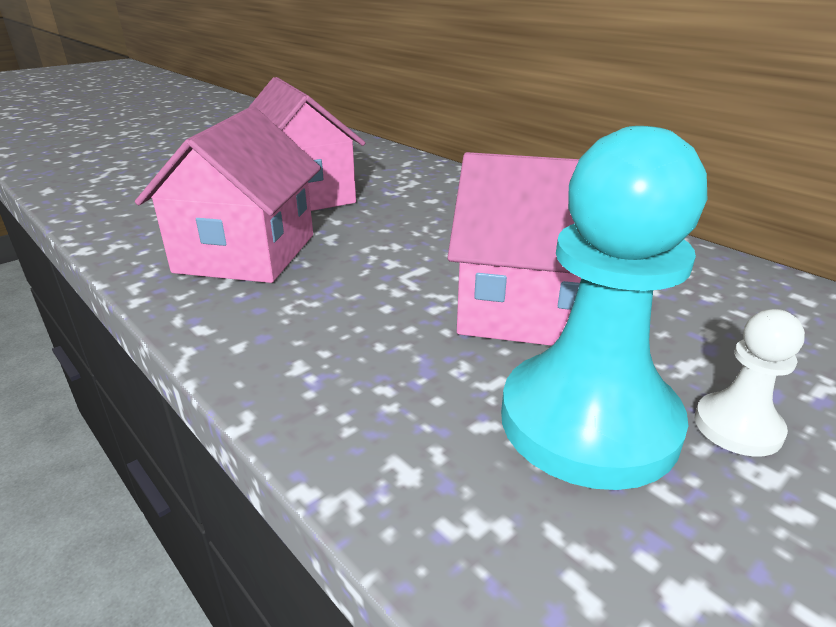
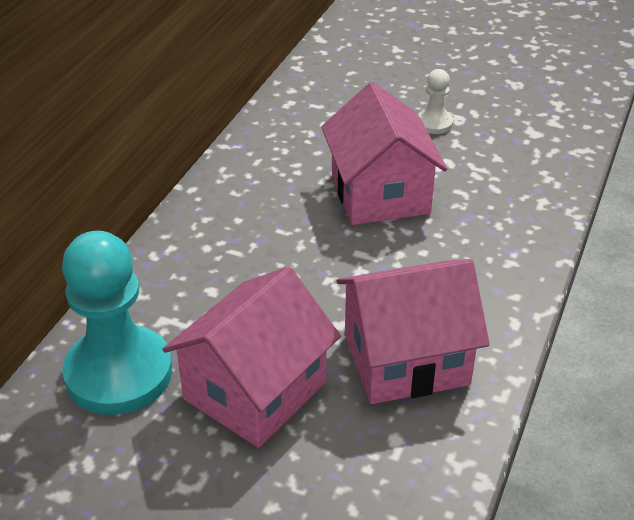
camera: 115 degrees left, 10 degrees up
turquoise pawn [501,126,707,490] -> turquoise pawn moved to [62,231,172,415]

